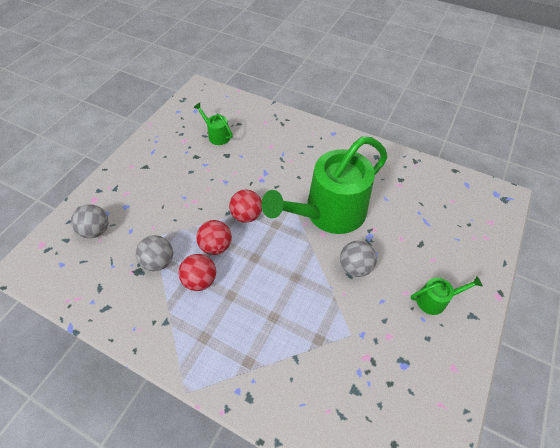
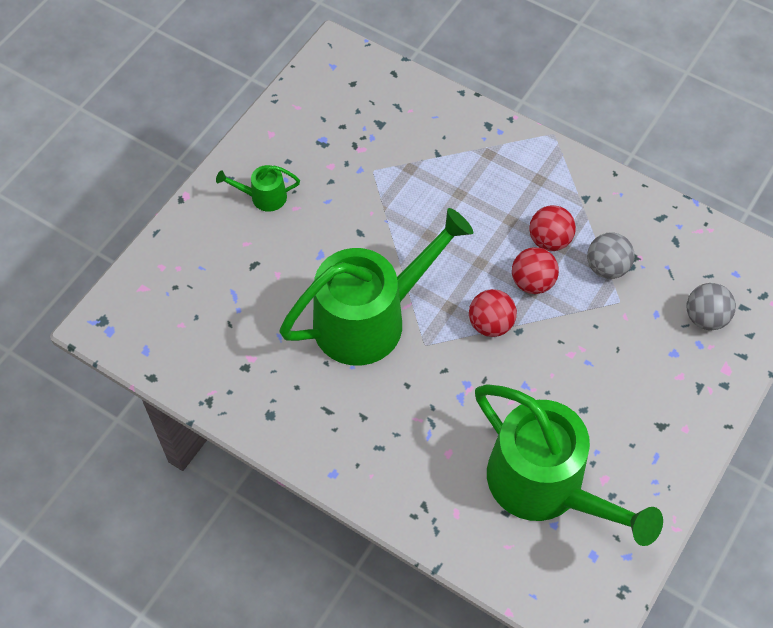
camera: 175 degrees left, 5 degrees up
green watering can [193,103,233,145] -> green watering can [475,385,663,546], size x2.41
grey ball [340,241,377,277] -> none

